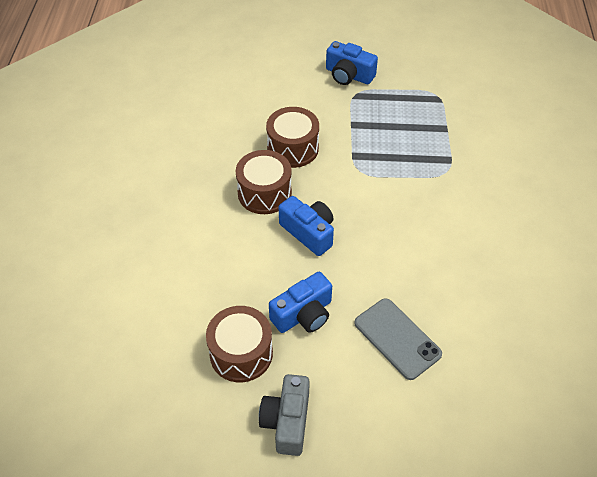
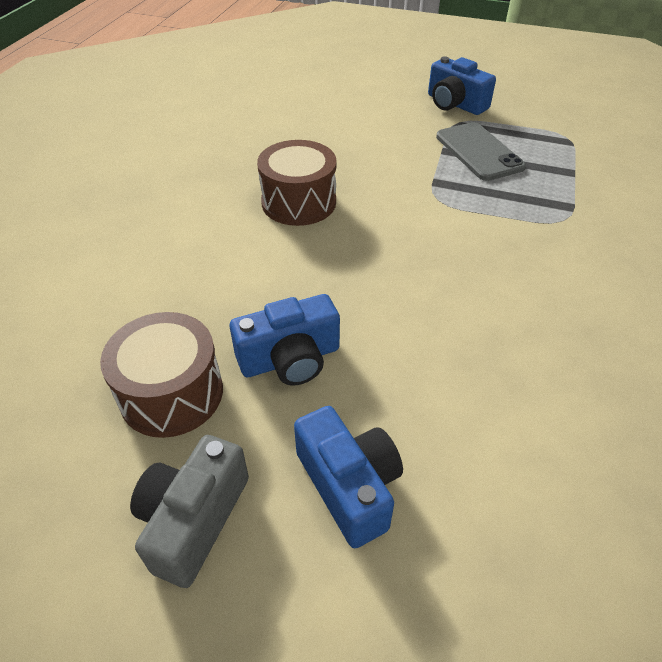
camera: 15 degrees right, 5 degrees down
brown drum [266,107,319,168] -> none
blue camera [279,196,334,256] -> blue camera moved to [294,406,403,548]
grey phone [354,298,442,380] -> grey phone moved to [436,122,526,181]

